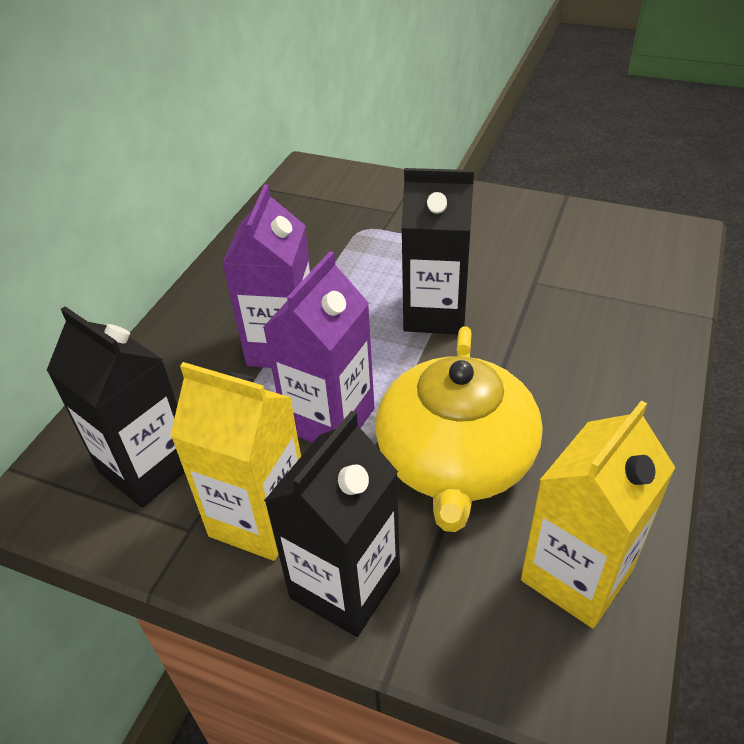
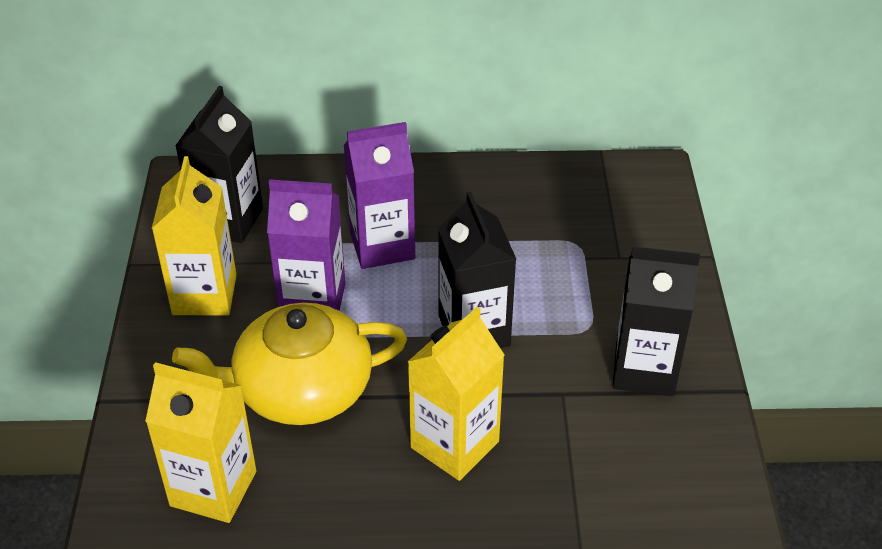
camera: 65 degrees right, 0 degrees up
black carton [264,410,400,637] -> black carton moved to [613,247,700,396]
none -> yellow carton [408,307,505,481]

